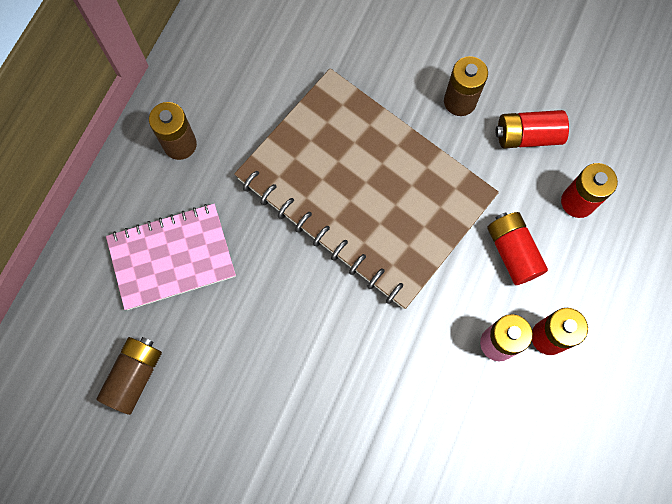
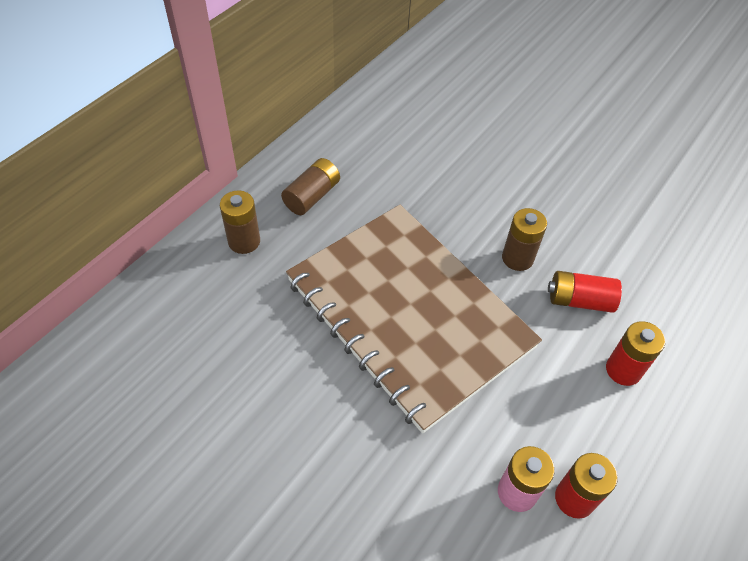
camera: 10 degrees right, 20 degrees down
brown battery [96,337,162,415] -> brown battery moved to [281,158,340,215]
pink notebook [106,204,236,310] -> none
red battery [487,212,548,285] -> none

